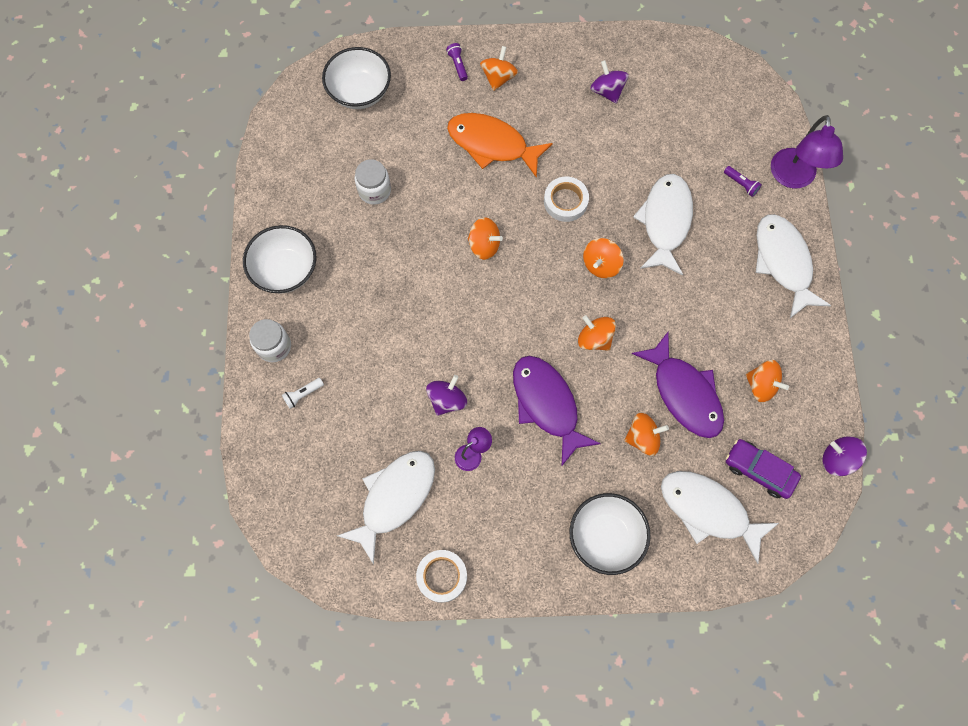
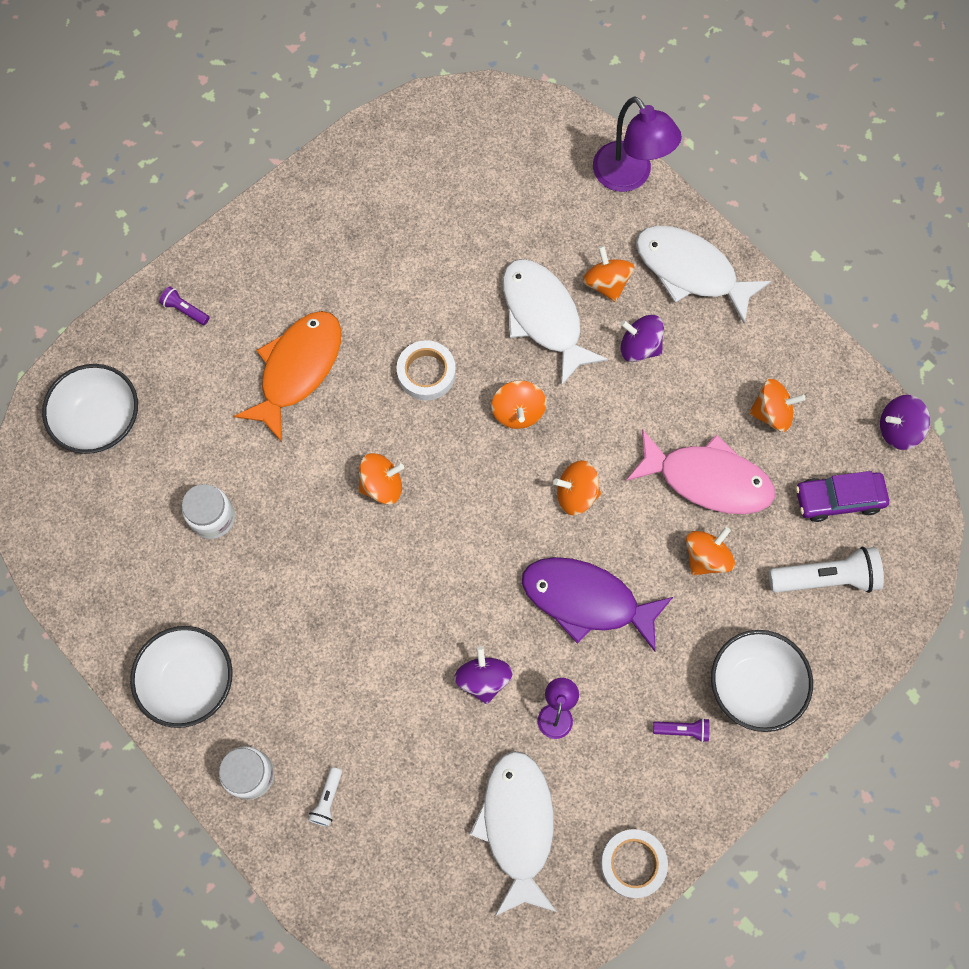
camera: 40 degrees left, 0 degrees up
orange fish [447,113,553,178] -> orange fish turned 135 degrees clockwise [234,311,341,442]
orange spinning top [480,46,518,91] -> orange spinning top moved to [583,246,634,302]
purple spinning top [590,60,629,104] -> purple spinning top moved to [620,315,664,362]
purple fish [632,332,724,438] -> pink fish [626,429,775,514]
white fish [661,471,779,564] -> white flashlight [769,547,884,593]
purple flashlight [724,166,762,197] -> purple flashlight moved to [653,718,709,742]

